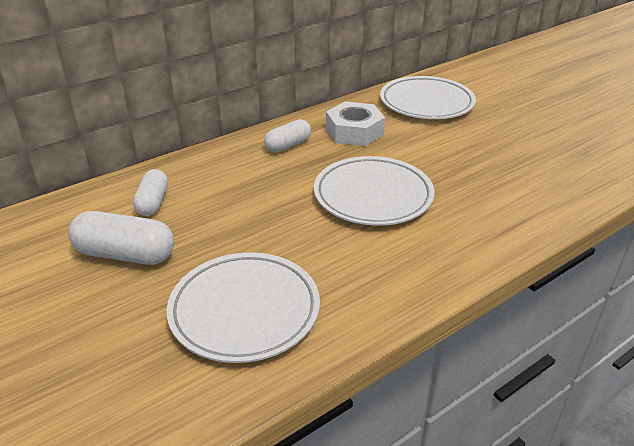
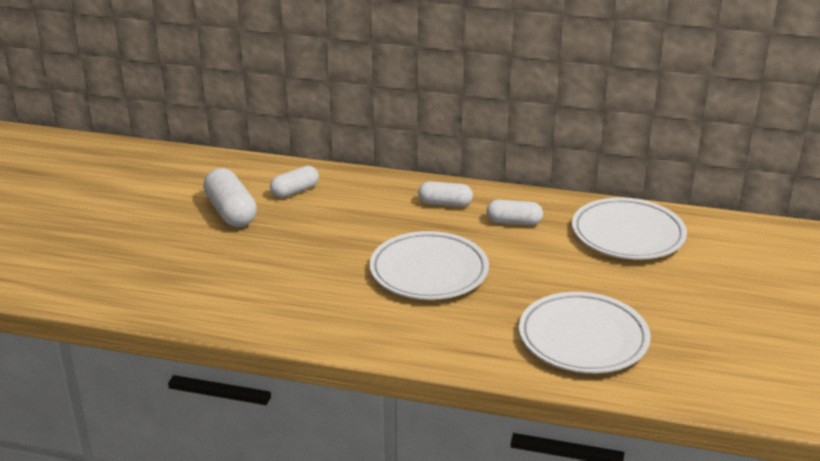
camera: 50 degrees right, 5 degrees down
white plate [167,252,320,363] -> white plate moved to [519,292,651,373]
white nut [326,101,385,146] -> white capsule [486,200,543,225]

